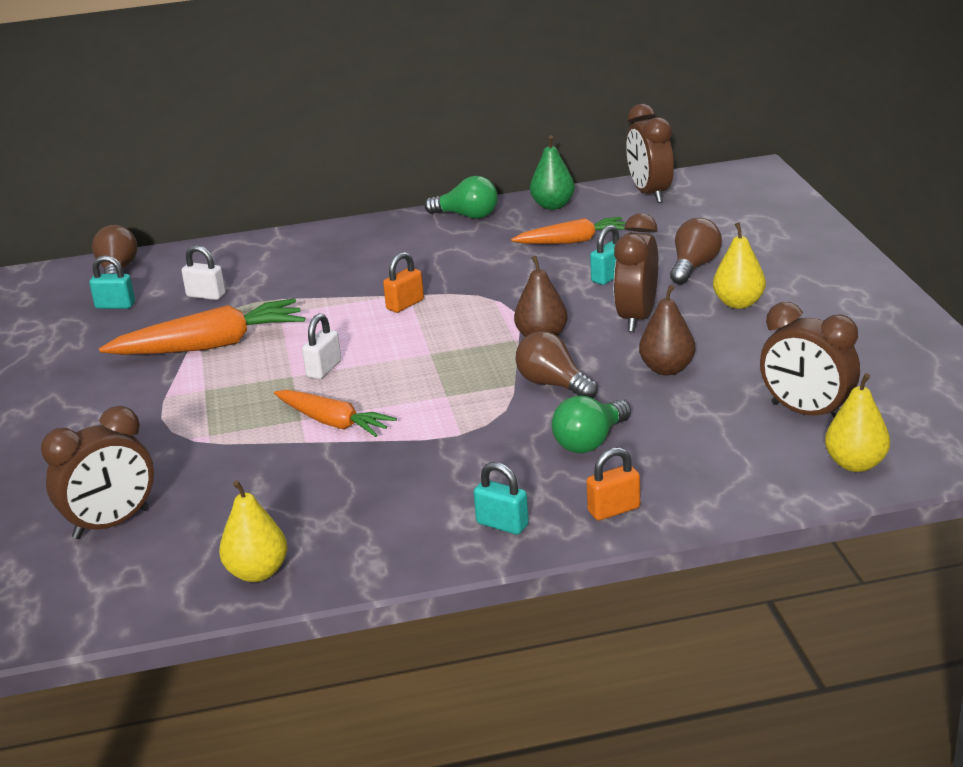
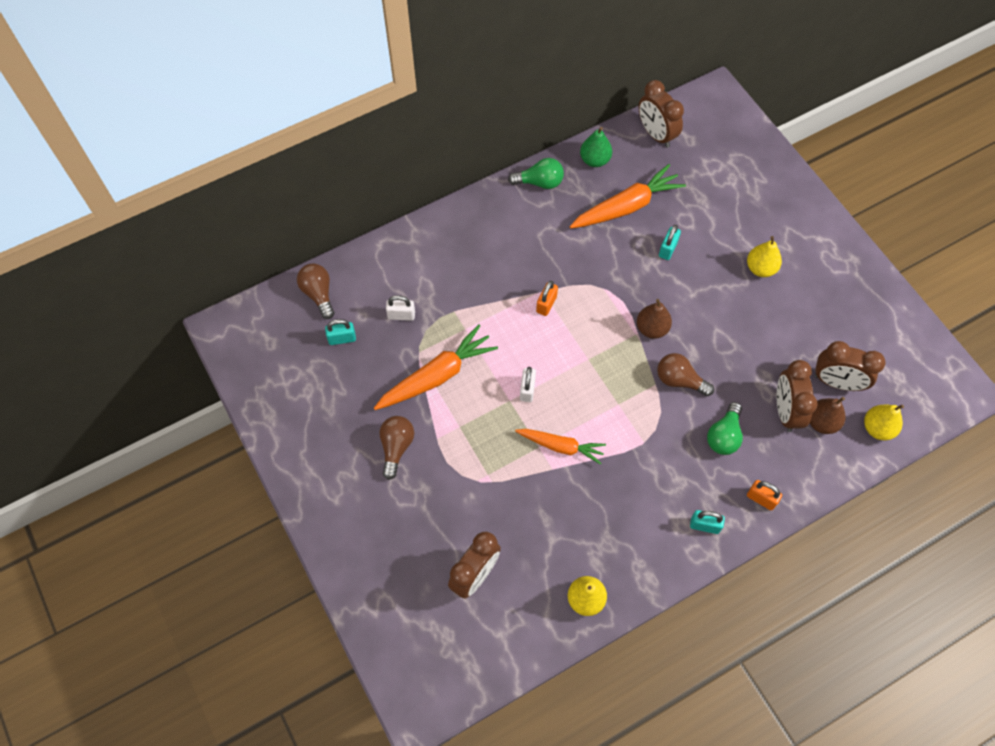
camera: 20 degrees left, 35 degrees up
orange carrot [511,217,626,244] -> orange carrot [570,164,686,228], size x1.55
orange padlock [587,447,640,520] -> orange padlock turned 75 degrees clockwise [747,480,782,510]
brown clock [614,213,658,332] -> brown clock moved to [777,360,818,432]
brown pear [639,285,696,375] -> brown pear moved to [810,397,846,434]
brown light bulb [670,218,722,284] -> brown light bulb moved to [380,416,414,480]

